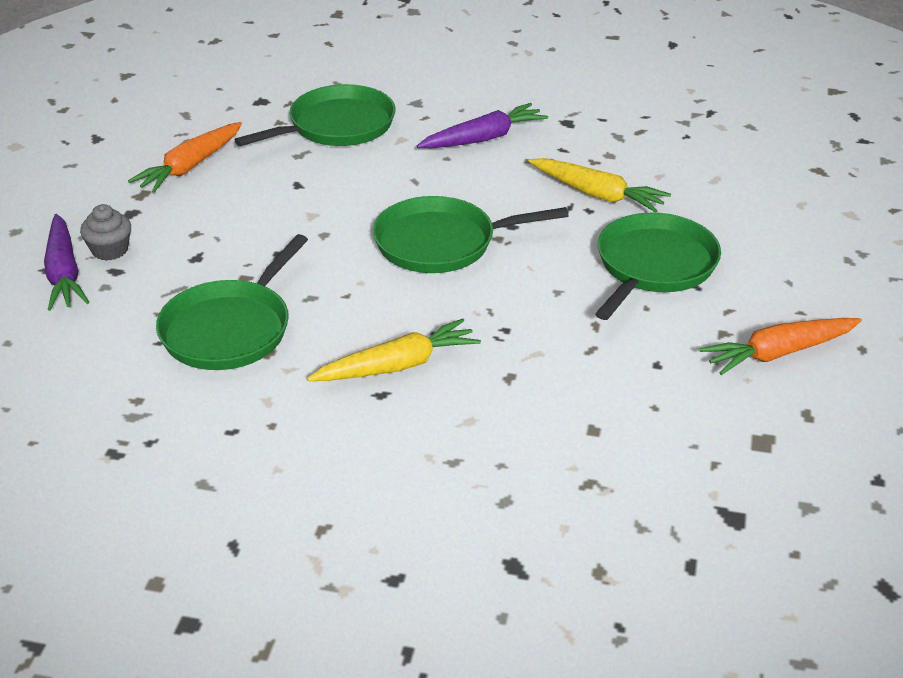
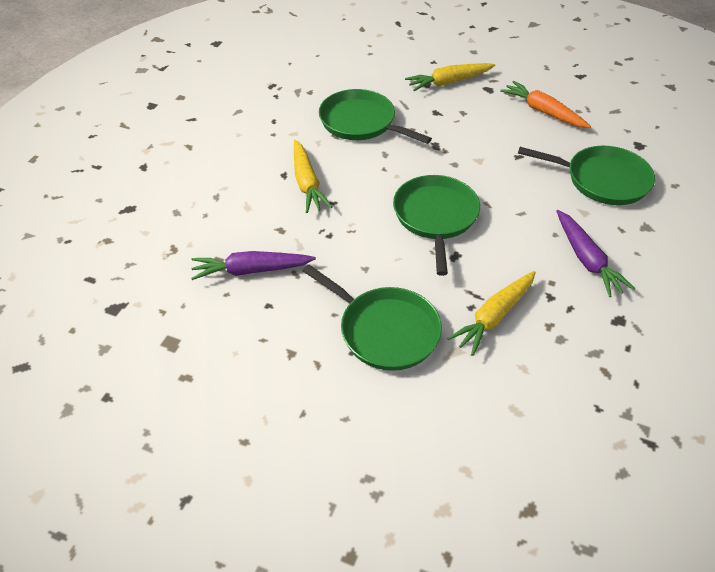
camera: 100 degrees right, 10 degrees up
purple carrot [44,214,89,311] -> purple carrot moved to [191,251,316,280]
grey cupcake [80,204,131,261] -> yellow carrot [405,63,495,91]
green pan [234,84,396,146] -> green pan turned 45 degrees counterclockwise [518,146,655,205]
orange carrot [700,318,862,375] -> none

